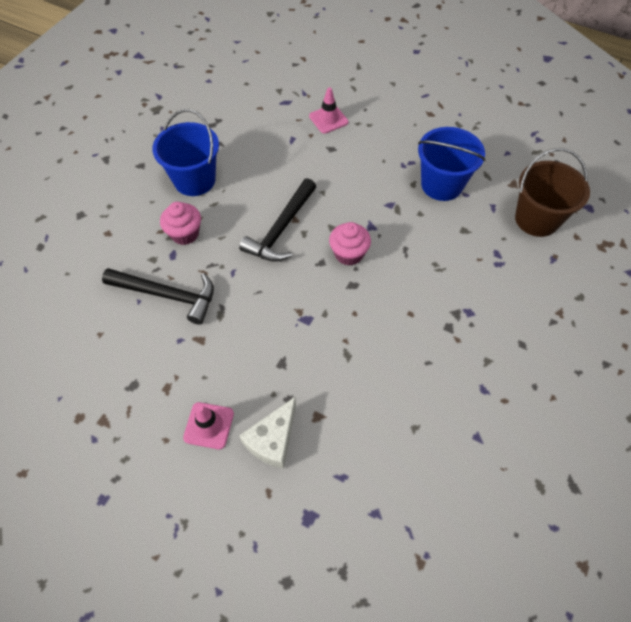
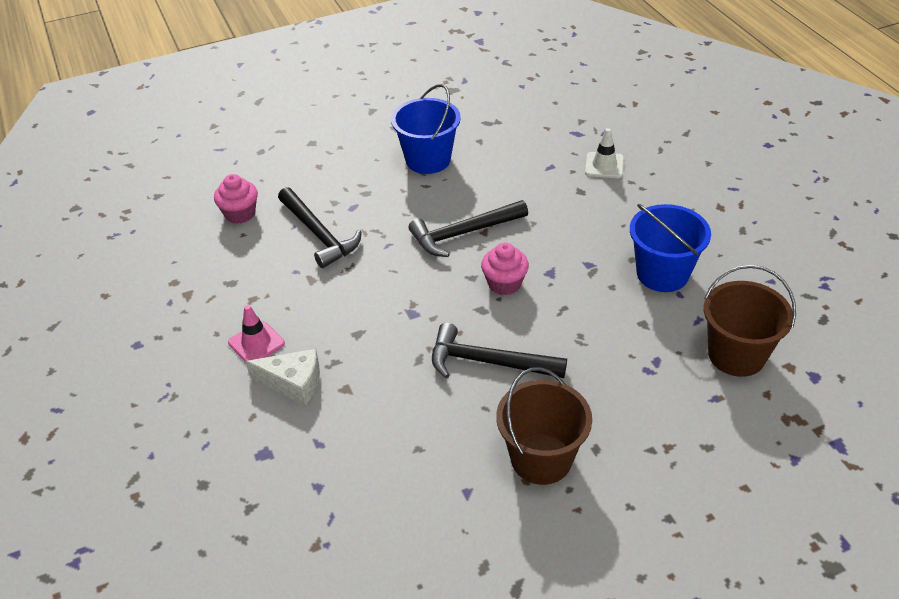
camera: 40 degrees right, 15 degrees down
pink cupcake [160,202,201,245] -> pink cupcake moved to [214,174,258,224]
white cheese [239,397,296,469] -> white cheese turned 150 degrees counterclockwise [245,349,320,406]
pink traffic cone [309,87,348,134] -> white traffic cone [585,128,624,178]
none -> black hammer [432,323,567,378]
none -> brown bucket [496,367,592,485]

